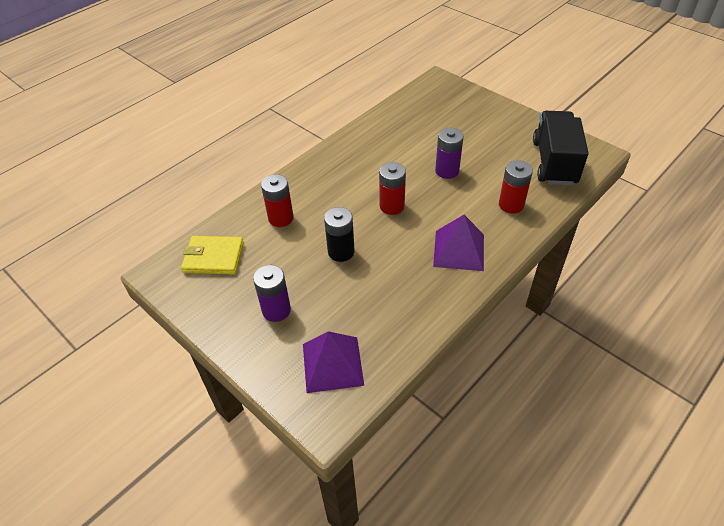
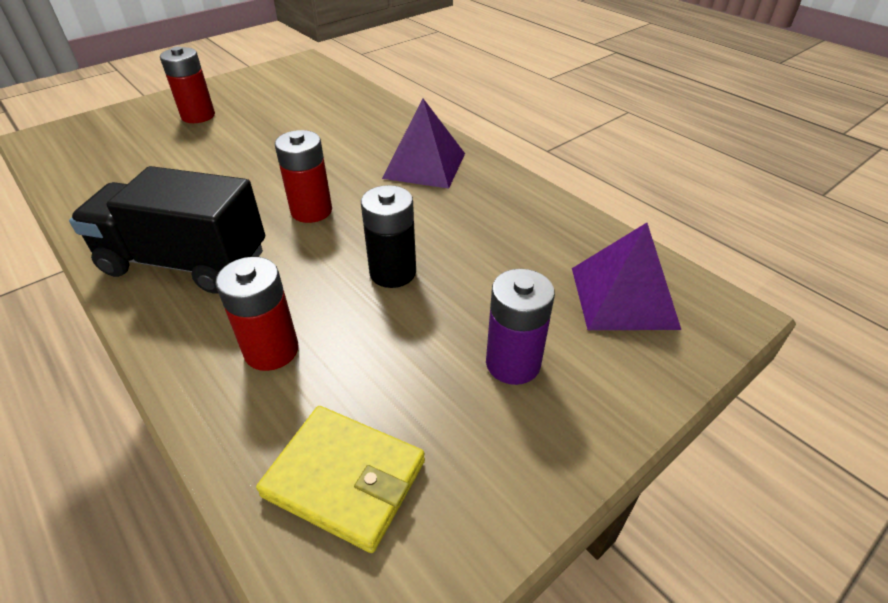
camera: 85 degrees left, 5 degrees down
yellow wallet [181,236,244,274] -> yellow wallet turned 75 degrees counterclockwise [256,406,425,553]
purple battery [435,128,463,179] -> none
red battery [499,160,533,214] -> red battery moved to [160,46,215,123]
black truck [533,111,589,185] -> black truck moved to [69,166,265,293]

